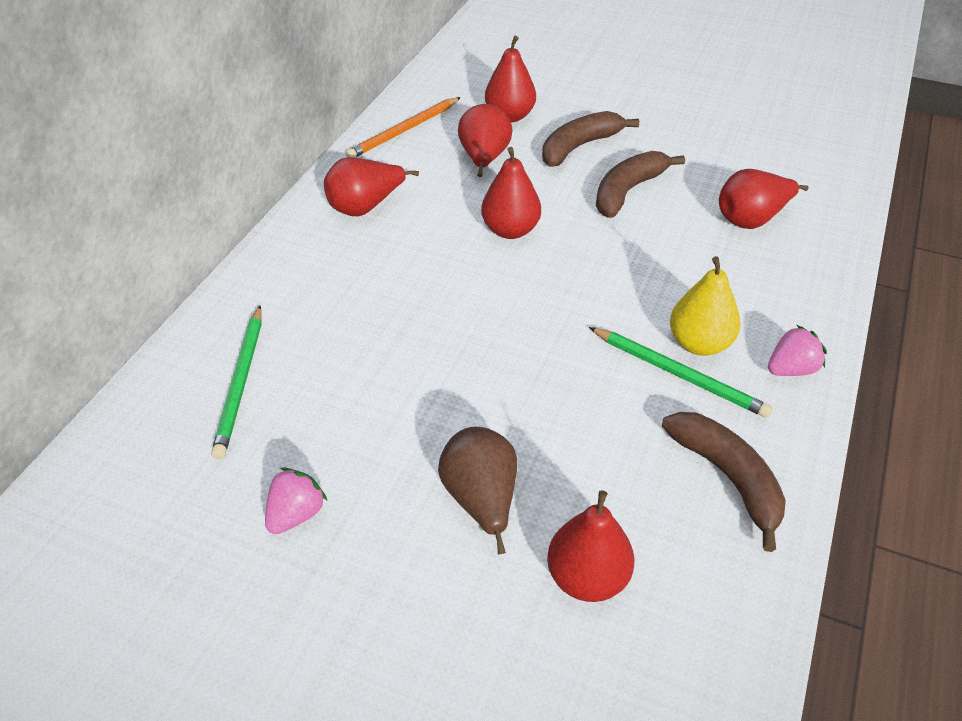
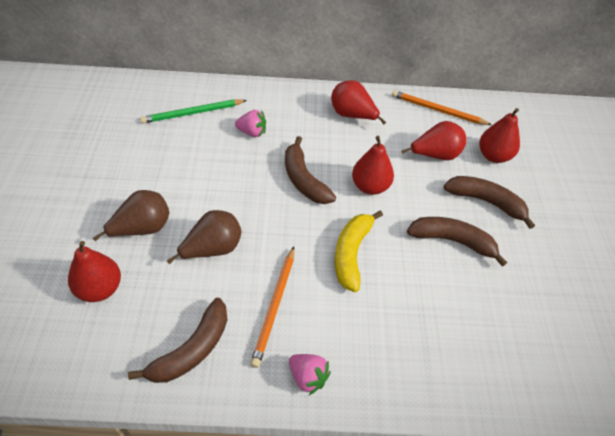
camera: 65 degrees right, 5 degrees up
pink strawberry [265,468,327,534] -> pink strawberry moved to [235,110,266,137]
green pencil [589,327,773,418] -> orange pencil [250,247,294,368]
yellow pear [670,256,741,356] -> none
red pear [719,169,809,229] -> none
none -> brown pear [167,210,242,264]
none -> brown banana [285,136,336,204]
none -> yellow banana [335,210,383,292]

